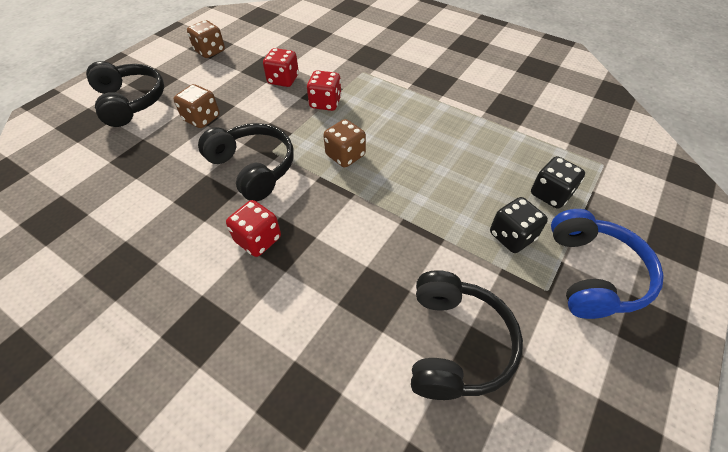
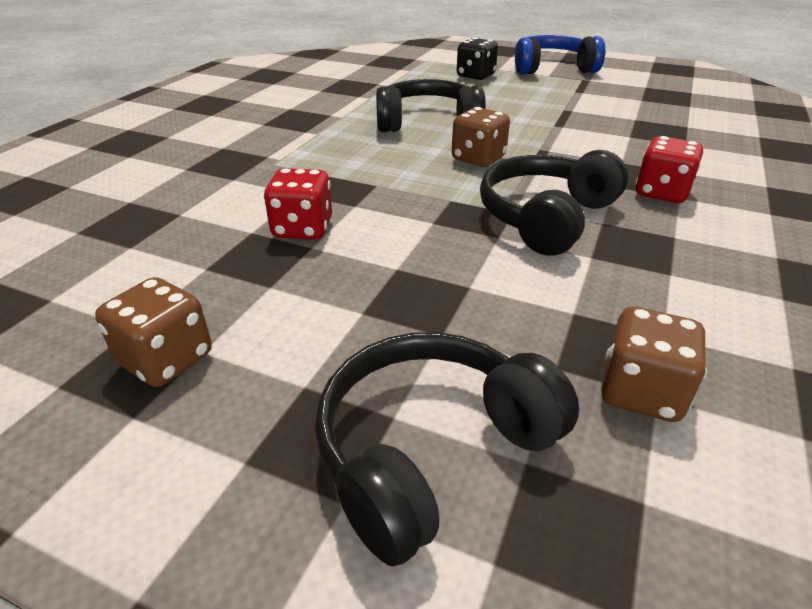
camera: 100 degrees left, 15 degrees down
brown dice [174,84,220,128] -> brown dice moved to [601,307,707,422]
red dice [307,70,342,111] -> none
black headphones [411,270,523,400] -> black headphones moved to [376,79,486,132]
black dice [490,197,548,253] -> none

